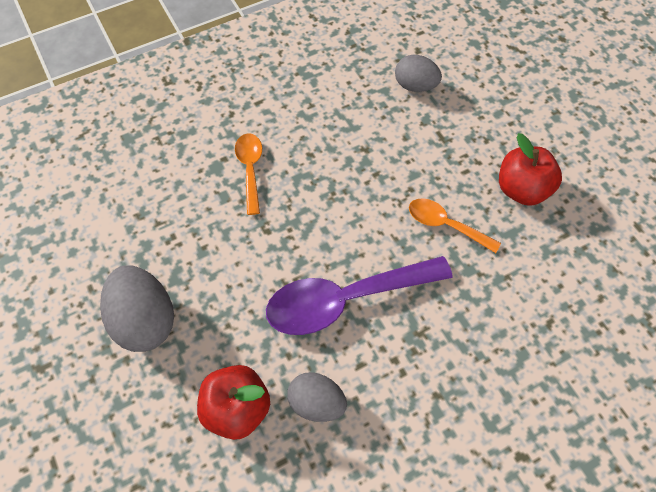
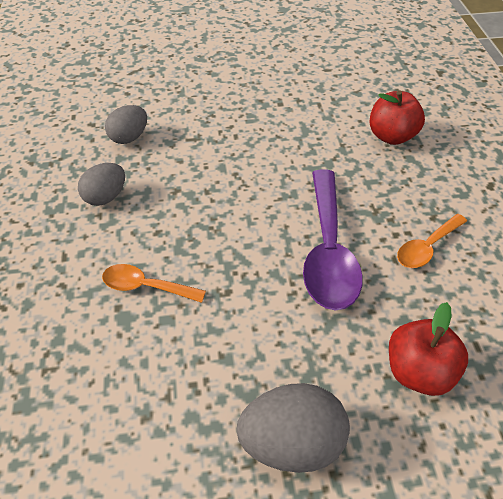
camera: 70 degrees left, 10 degrees down
grey egg [287,372,347,422] -> grey egg moved to [78,163,125,206]
orange spoon [409,198,501,253] -> orange spoon moved to [397,214,467,268]
red apple [499,133,562,206] -> red apple moved to [369,91,425,145]

